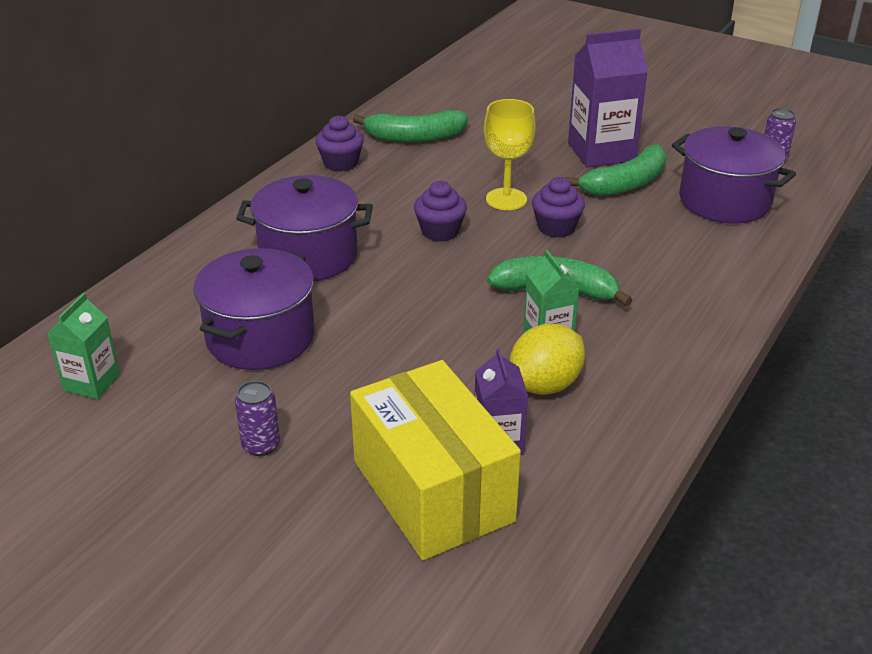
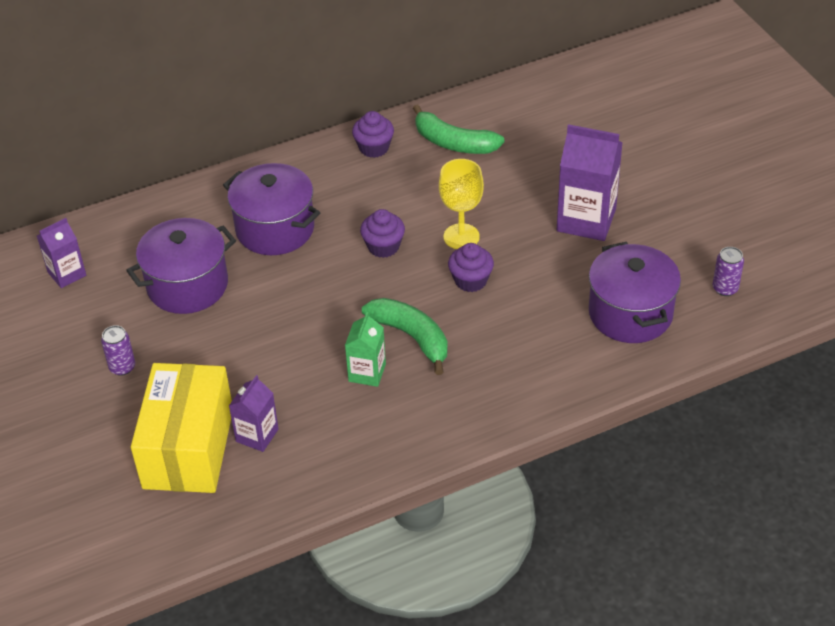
camera: 35 degrees right, 10 degrees up
green carton [47,293,120,399] -> purple carton [37,218,86,288]
yellow lemon [510,323,585,395] -> none
green banana [565,145,667,196] -> none

